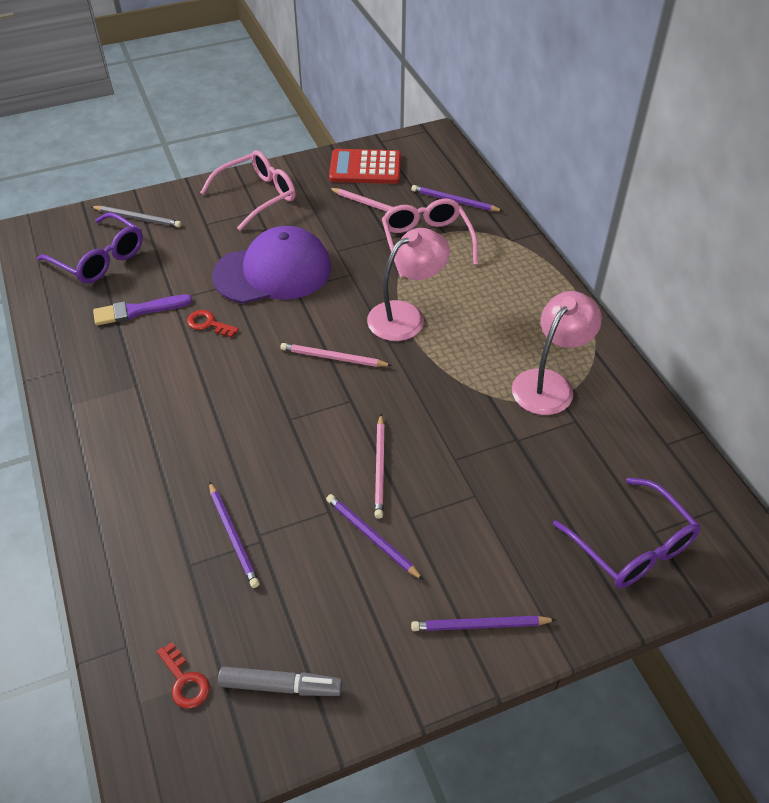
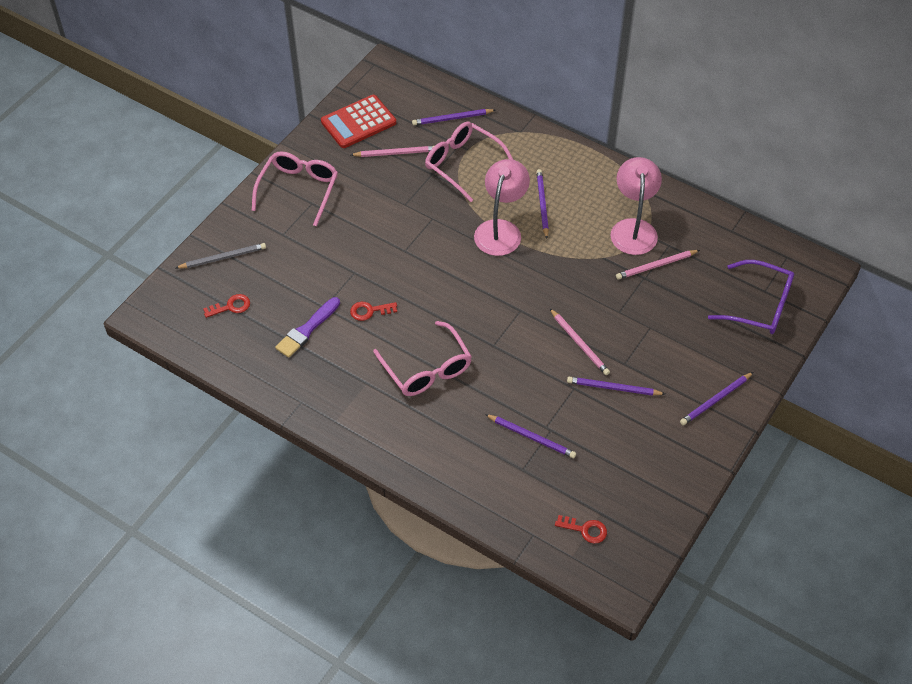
camera: 35 degrees left, 5 degrees up
purple glasses [37,213,143,284] -> red key [203,294,250,318]
purple cap [212,226,331,304] -> none
grey marker [218,667,342,696] -> none
pink pencil [280,343,392,367] -> pink pencil moved to [616,250,700,279]
none -> pink glasses [373,321,472,396]
none -> purple pencil [536,169,549,239]

